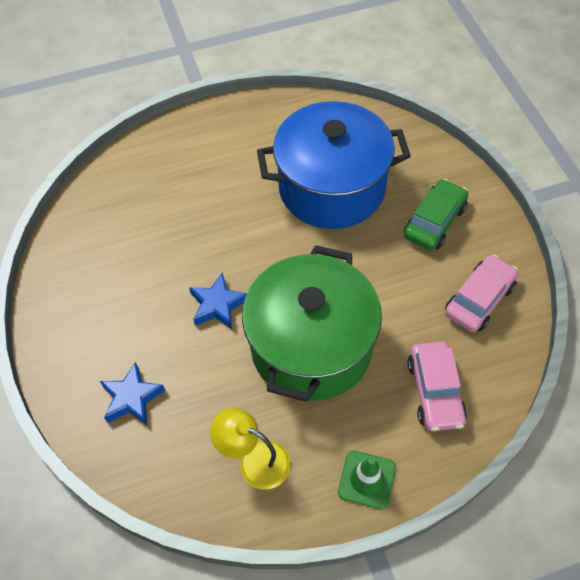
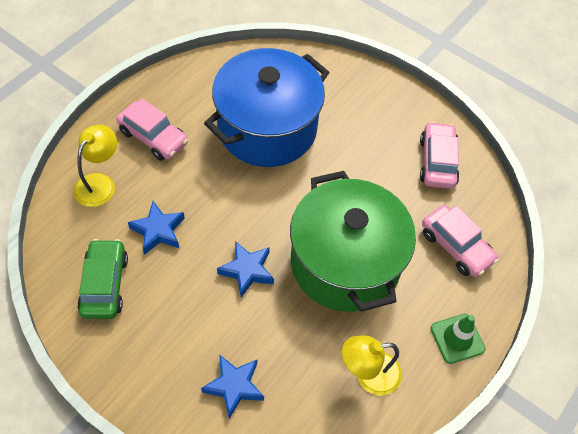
camera: 40 degrees left, 0 degrees up
green car [404,179,468,250] -> green car moved to [77,239,128,319]
none -> yellow lamp [74,124,117,207]
none -> pink car [116,98,188,161]
none -> blue star [128,201,185,255]

